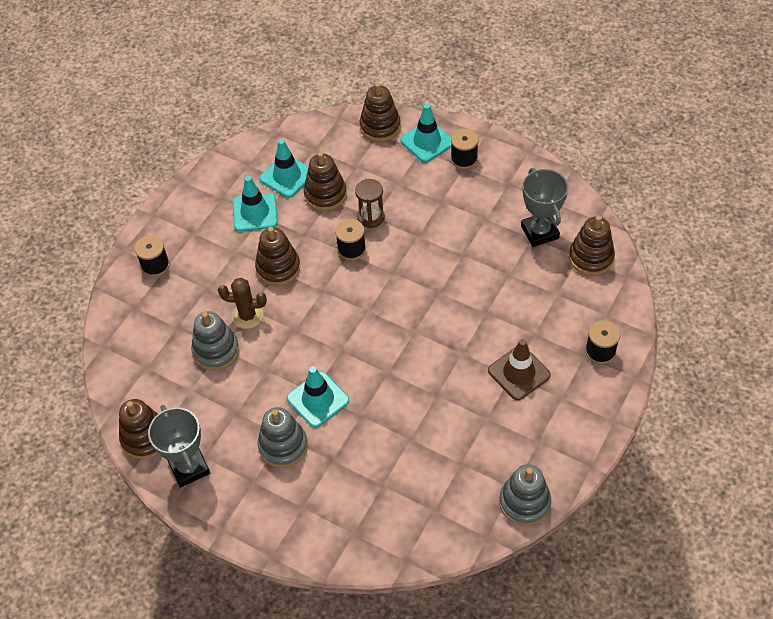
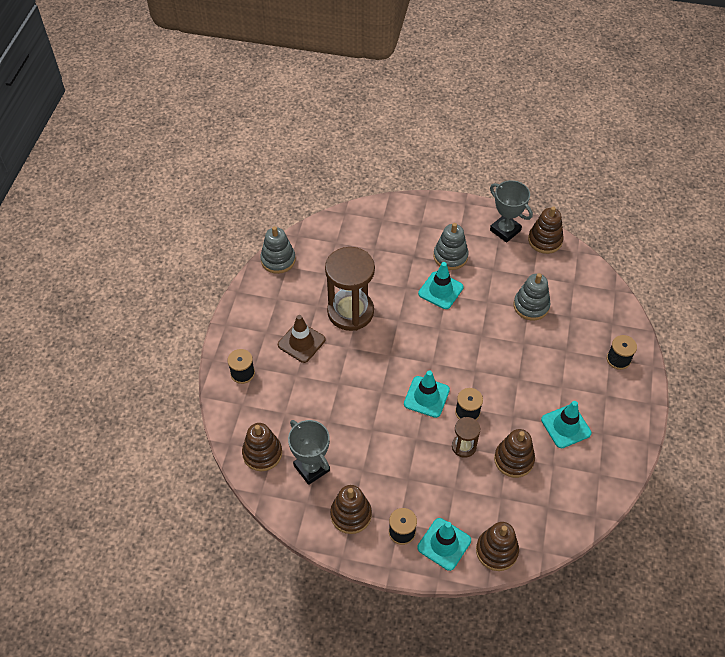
camera: 160 degrees right, 0 degrees up
brown cactus [218,278,267,329] -> none
brown stacking toy [255,227,300,286] -> brown stacking toy moved to [330,485,372,534]
turquoise traffic cone [260,139,309,198] -> turquoise traffic cone moved to [404,370,450,418]
none -> brown hourglass [325,247,375,331]

